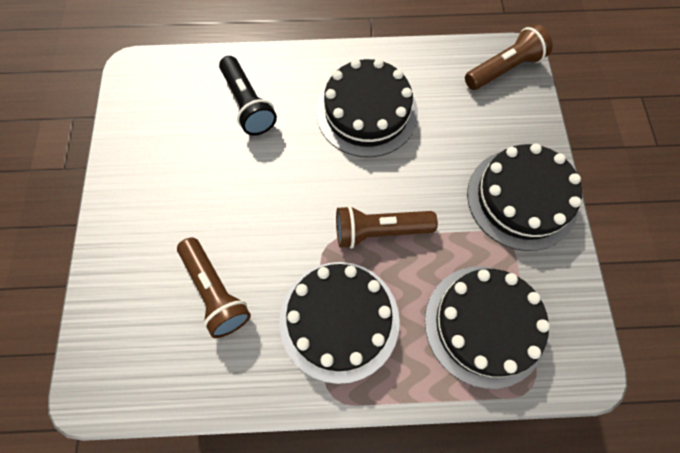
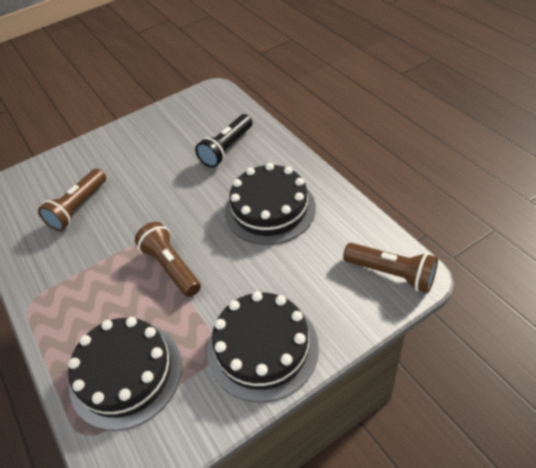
camera: 65 degrees right, 20 degrees down
black cake [279,262,400,384] -> none

